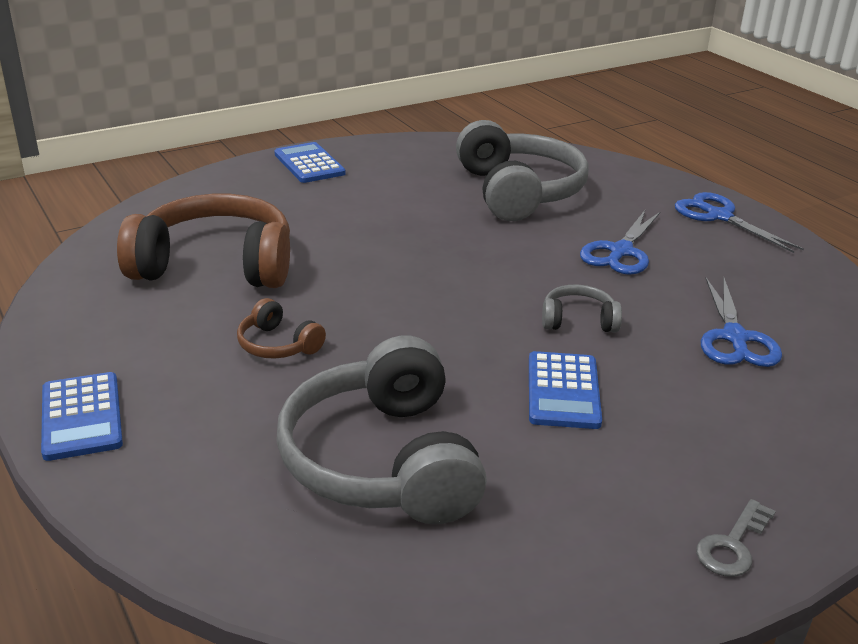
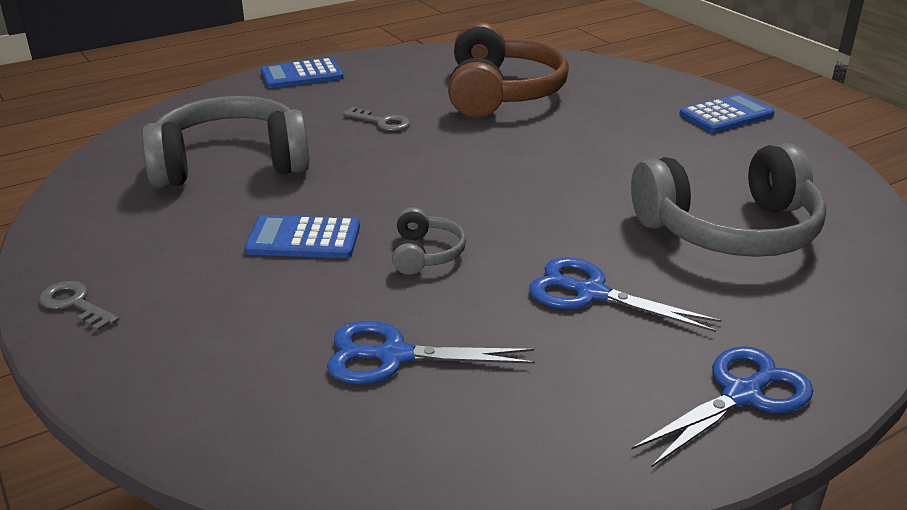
camera: 90 degrees right, 0 degrees up
brown headphones [237,298,326,359] -> grey key [343,107,410,131]

